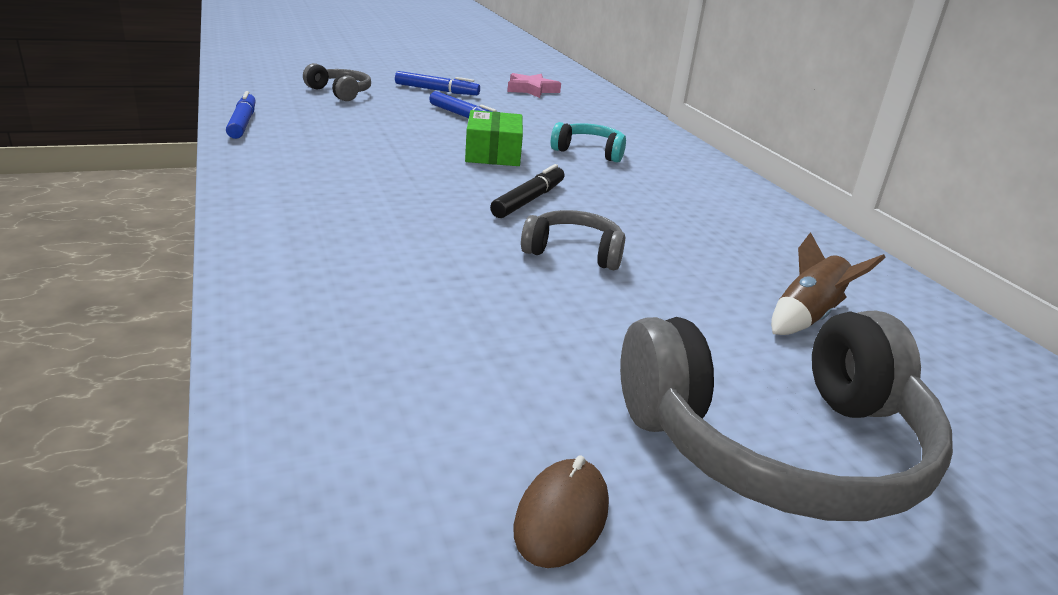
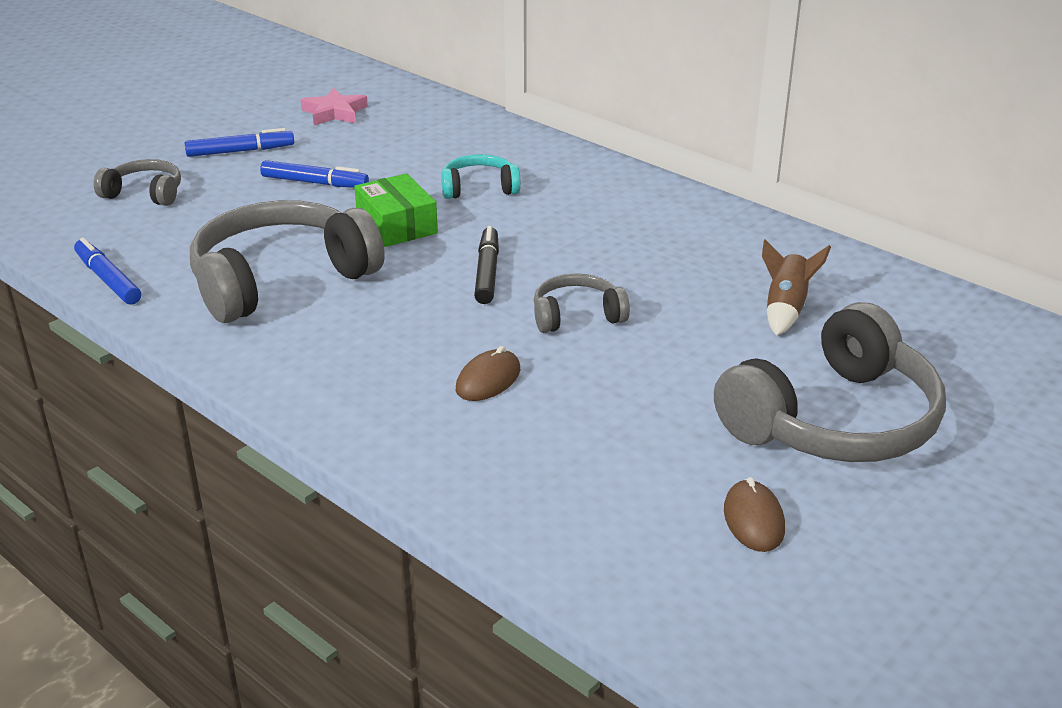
camera: 25 degrees left, 5 degrees up
none -> grey headphones [190,200,385,323]
none -> brown mouse [456,346,520,401]

